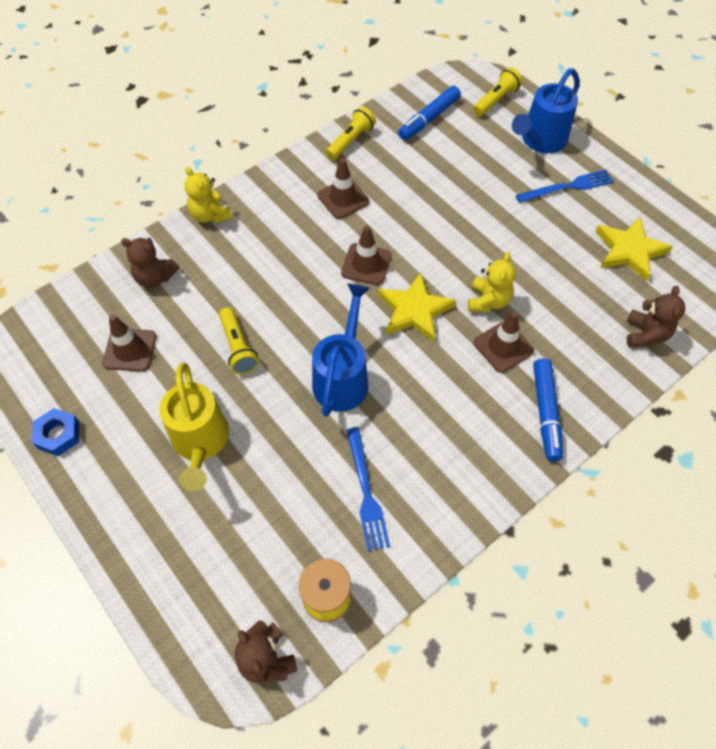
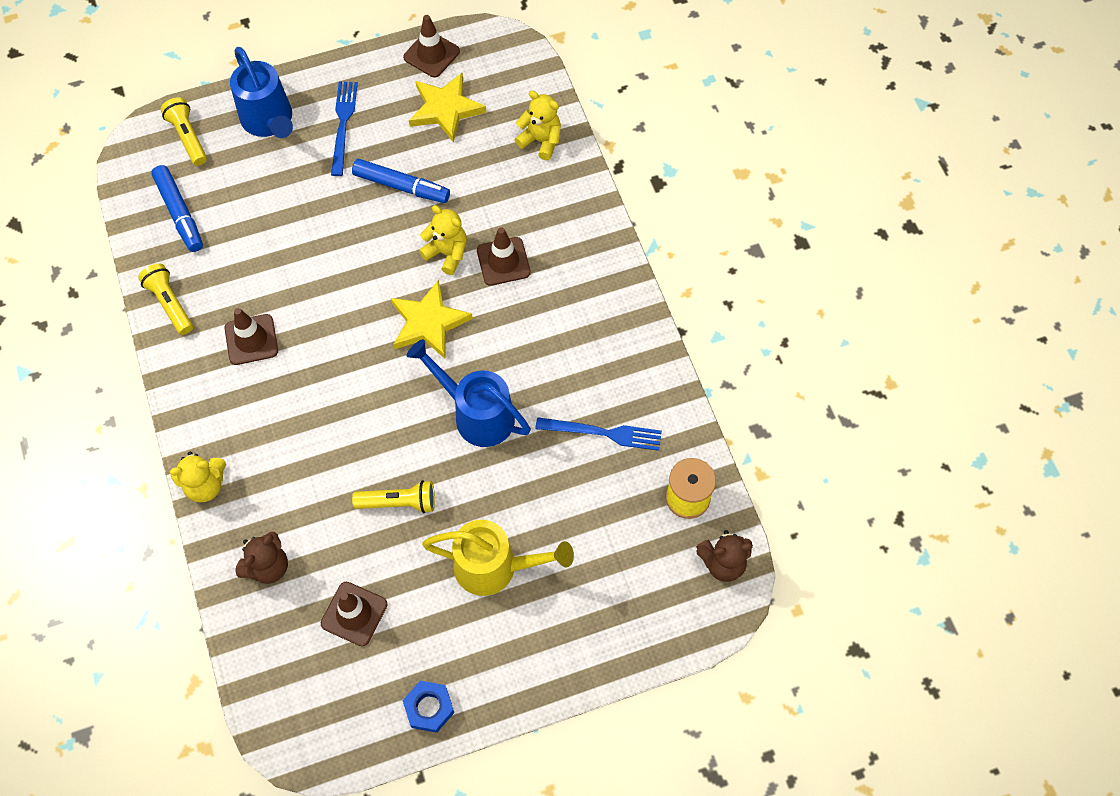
camera: 70 degrees left, 5 degrees up
brown traffic cone [341,226,391,285] -> brown traffic cone moved to [403,15,460,78]
blue marker [533,358,563,461] -> blue marker moved to [352,159,450,203]
brown teddy bear [627,286,685,347] -> yellow teddy bear [515,91,561,160]

